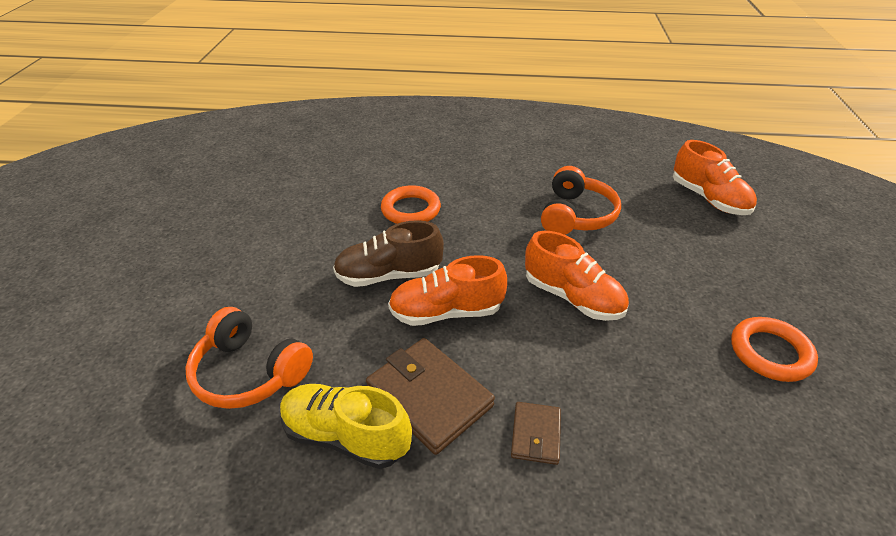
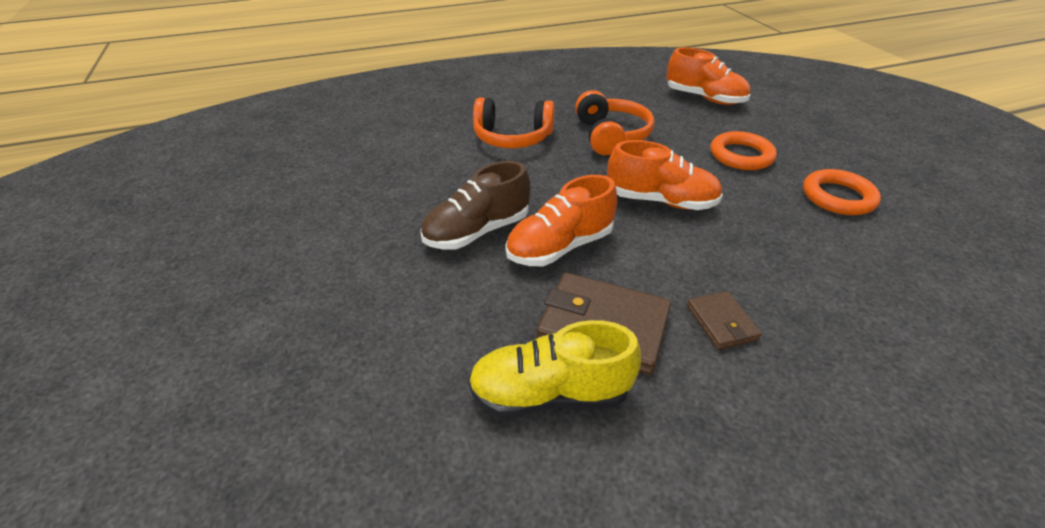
camera: 25 degrees left, 0 degrees up
orange headphones [185,307,313,409] -> orange headphones moved to [473,97,554,148]
orange ring [381,185,441,224] -> orange ring moved to [711,131,777,170]

